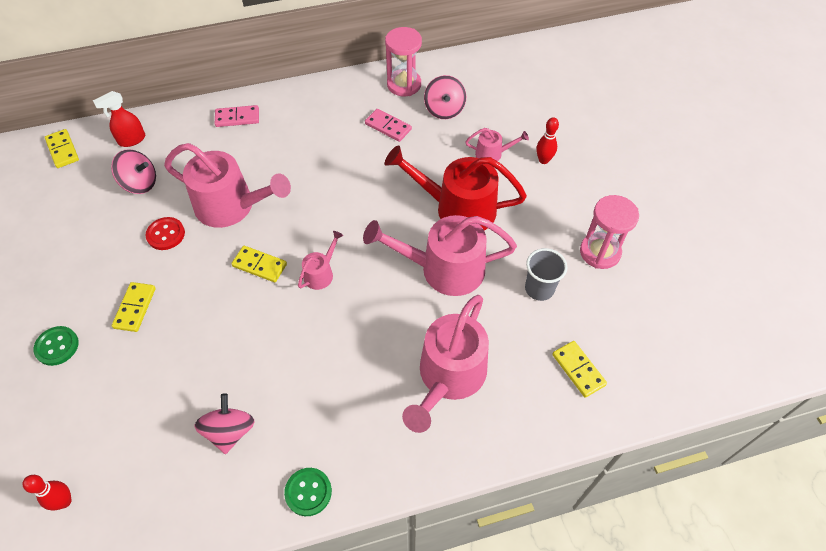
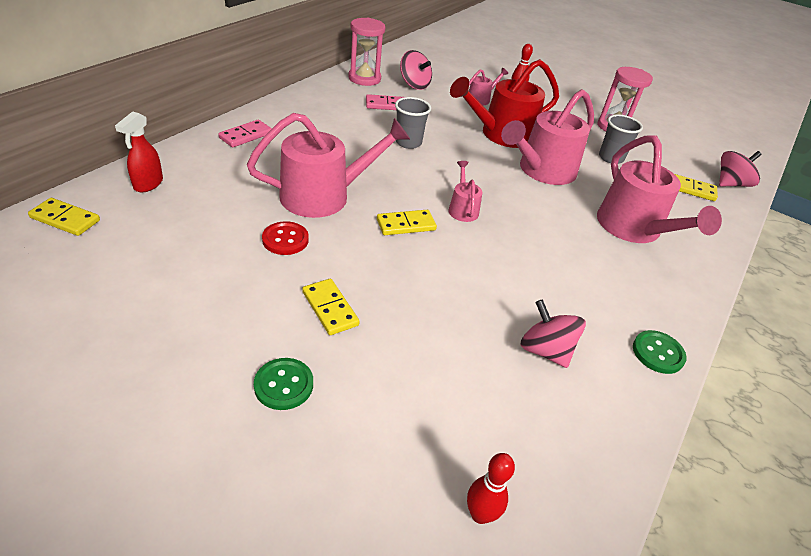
camera: 45 degrees left, 15 degrees down
pink spinning top [111,149,156,194] -> pink spinning top moved to [719,151,762,187]
none -> grey cup [395,97,431,149]

